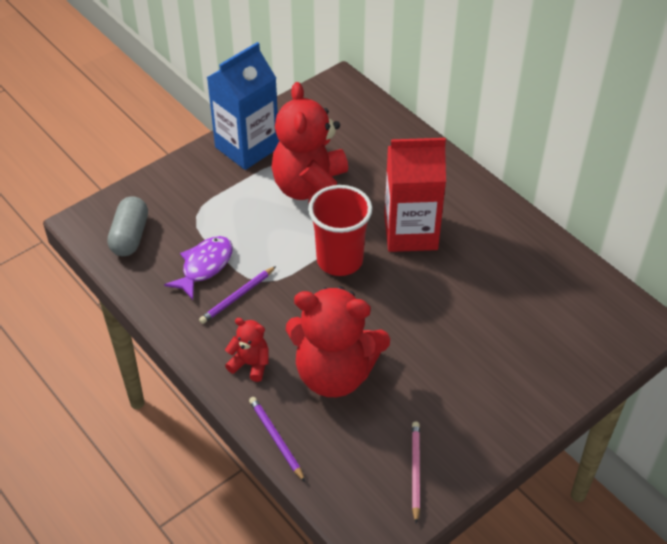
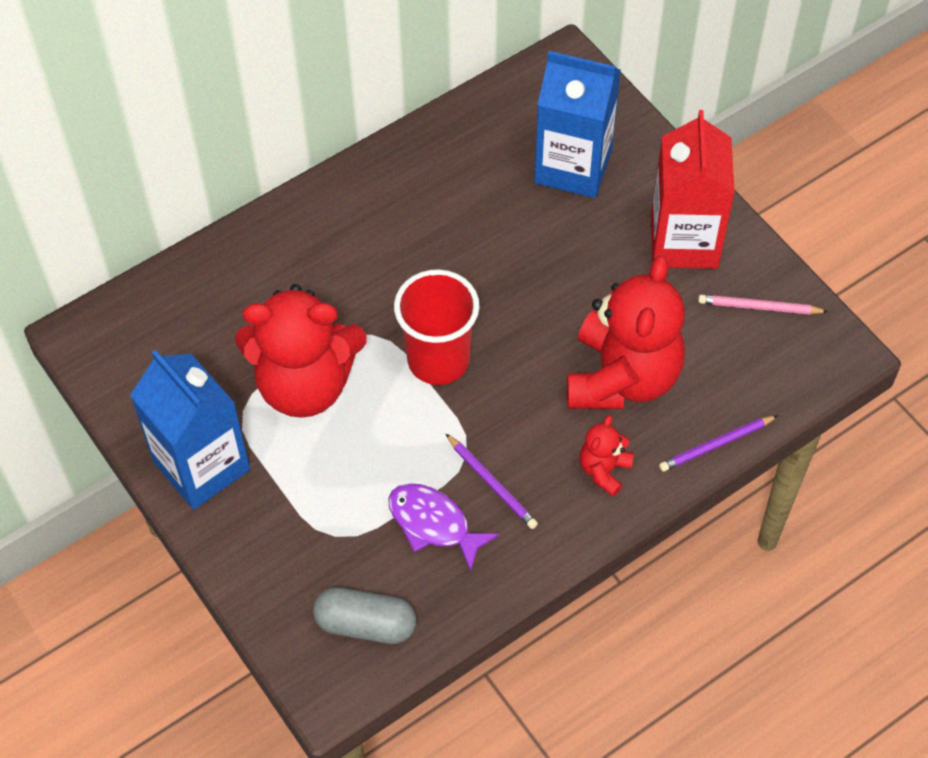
camera: 85 degrees left, 10 degrees up
red carton [384,138,446,252] -> red carton moved to [651,110,735,269]
none -> blue carton [534,51,621,198]

